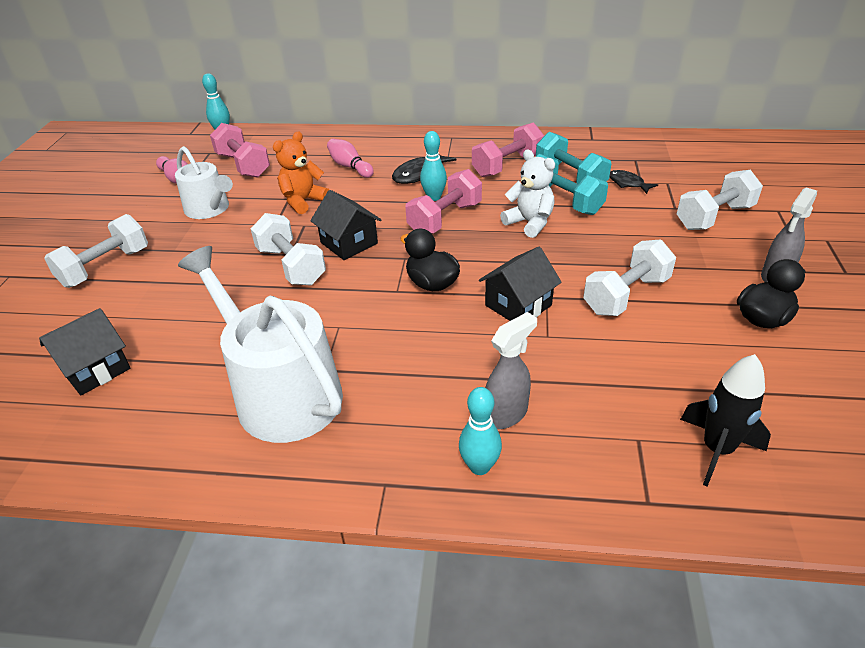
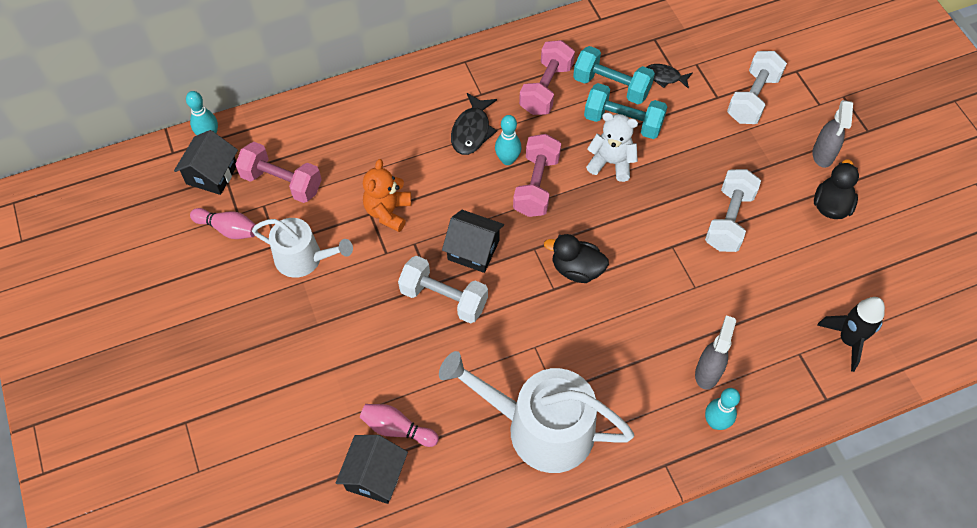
camera: 30 degrees left, 20 degrees up
white dumbbell [44,214,148,288] -> none
pink bowling pin [327,139,374,178] -> pink bowling pin moved to [360,404,439,447]
black house [479,247,562,321] -> black house moved to [174,130,238,195]

